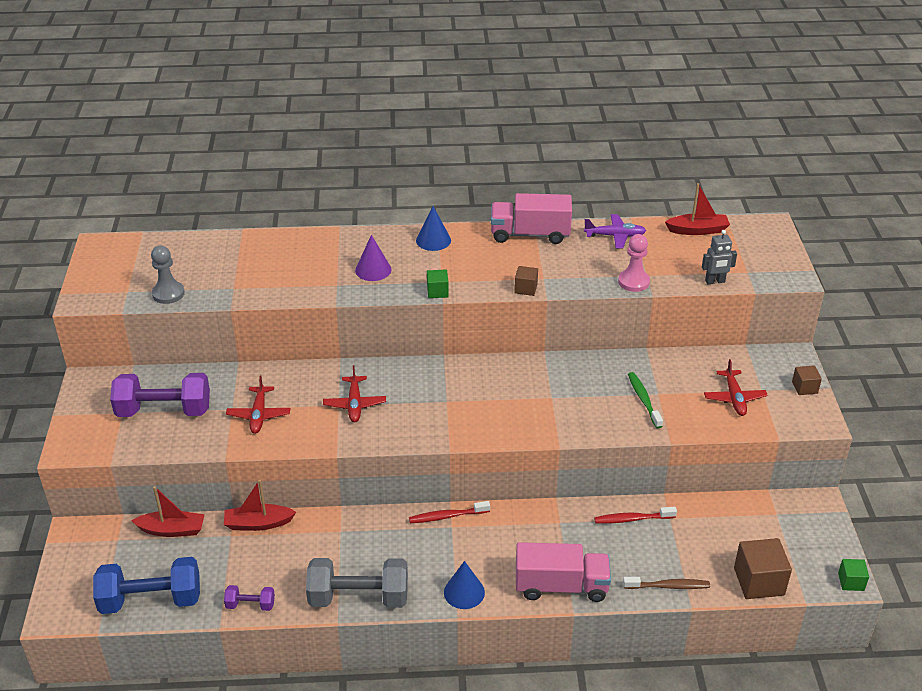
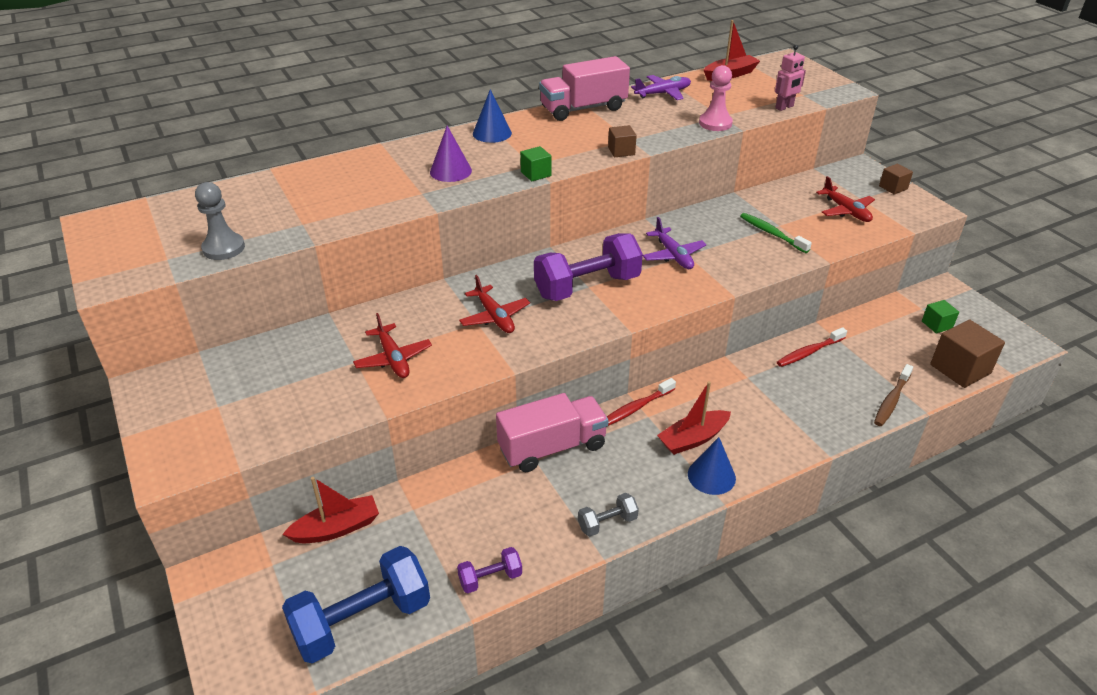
camera: 25 degrees left, 0 degrees up
purple dumbbell [110,373,210,417] -> purple dumbbell moved to [534,233,643,301]
red boat [224,480,296,531] -> red boat moved to [657,381,731,455]
grey dumbbell [306,558,408,608] -> grey dumbbell [578,493,639,536], size x0.48
pink truck [516,542,611,602] -> pink truck moved to [496,393,609,472]
brown toothbrush [623,577,710,589] -> brown toothbrush turned 150 degrees clockwise [874,364,913,426]
grey robot [702,230,737,284] -> pink robot [775,45,806,111]
green cube [838,559,869,591] -> green cube moved to [922,300,959,333]
none -> purple plane [643,217,707,269]

